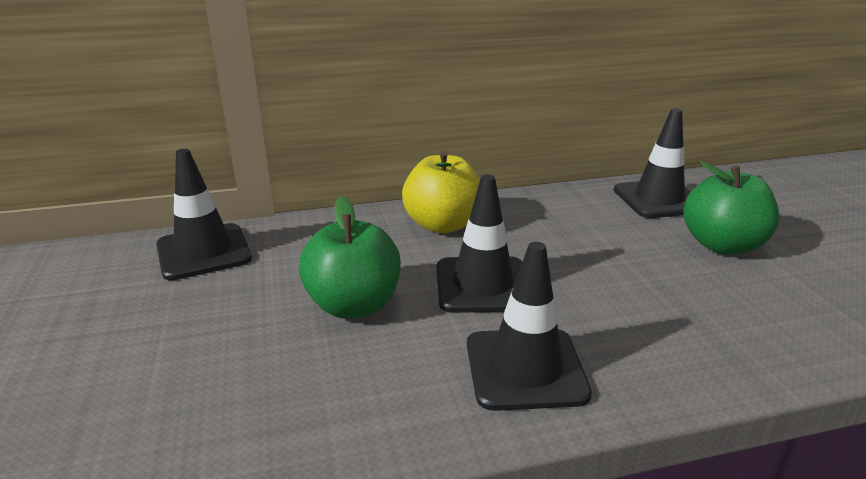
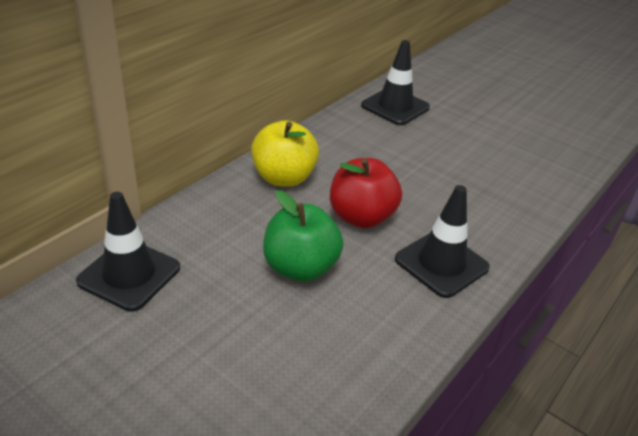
camera: 40 degrees left, 10 degrees up
black traffic cone [437,174,522,313] -> red apple [330,158,402,228]
green apple [683,161,779,254] -> none

